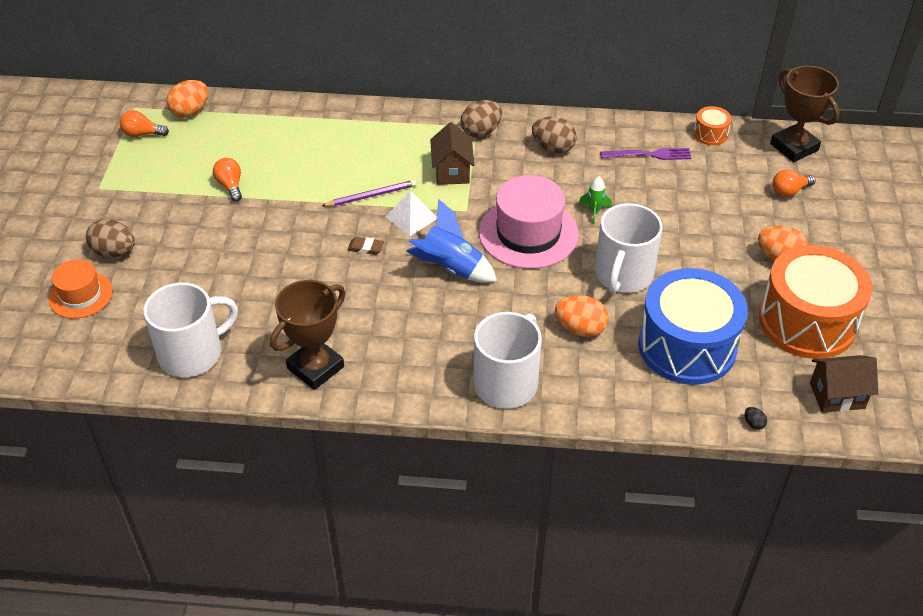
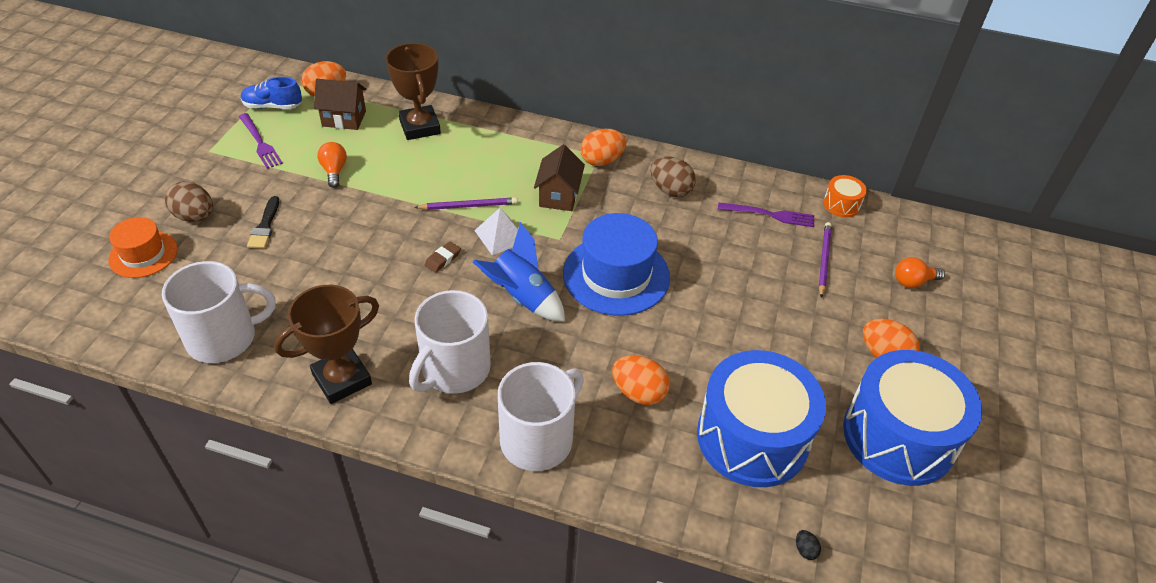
camera: 10 degrees right, 0 degrees up
orange light bulb [120,110,169,137] -> blue shoe [241,77,302,109]
brown eraser [347,237,384,255] -> brown eraser turned 75 degrees counterclockwise [425,242,461,273]
brown egg [460,100,502,138] -> orange egg [581,129,626,166]
pink hat [479,175,579,269] -> blue hat [563,213,670,316]
green rocket [579,176,612,224] -> none
white mug [595,203,663,293] -> white mug moved to [409,290,491,394]
orange drum [759,245,872,359] -> blue drum [843,350,982,486]
brown trophy [770,66,839,162] -> brown trophy moved to [385,43,441,140]
brown house [810,355,878,413] -> brown house moved to [314,79,366,130]
none -> purple fork [239,113,283,169]
none -> black brush [247,196,279,249]
none -> purple pencil [819,222,832,298]

